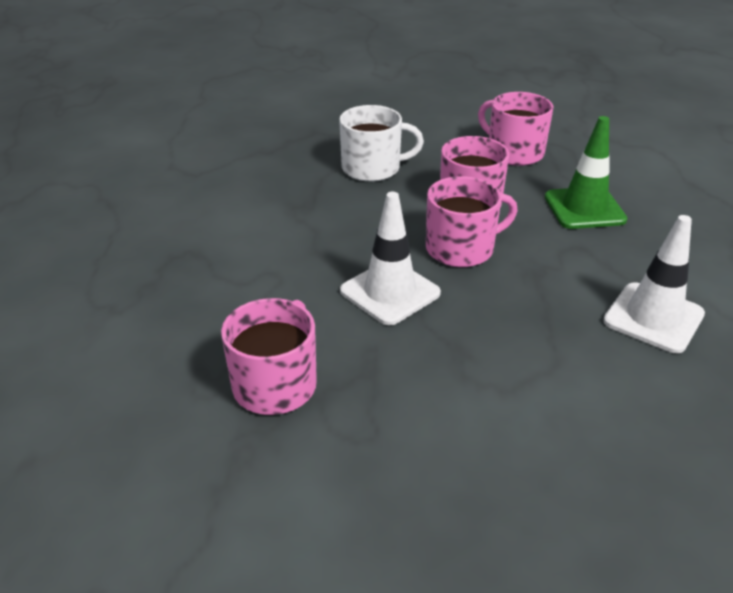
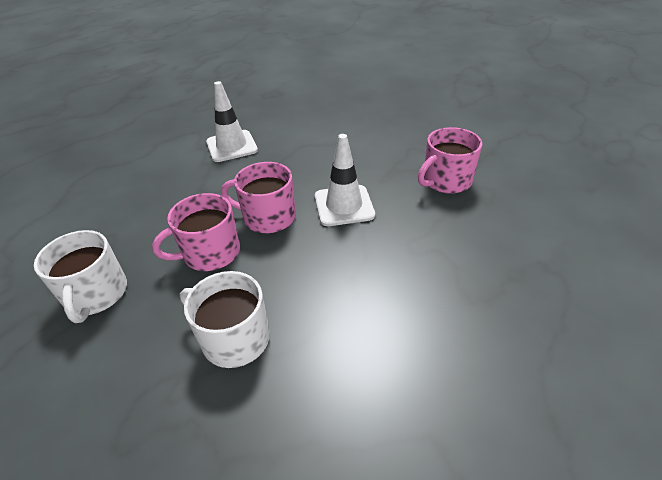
camera: 145 degrees left, 5 degrees up
pink mug [478,92,554,166] -> white mug [34,230,127,323]
green traffic cone [545,116,627,229] -> none

